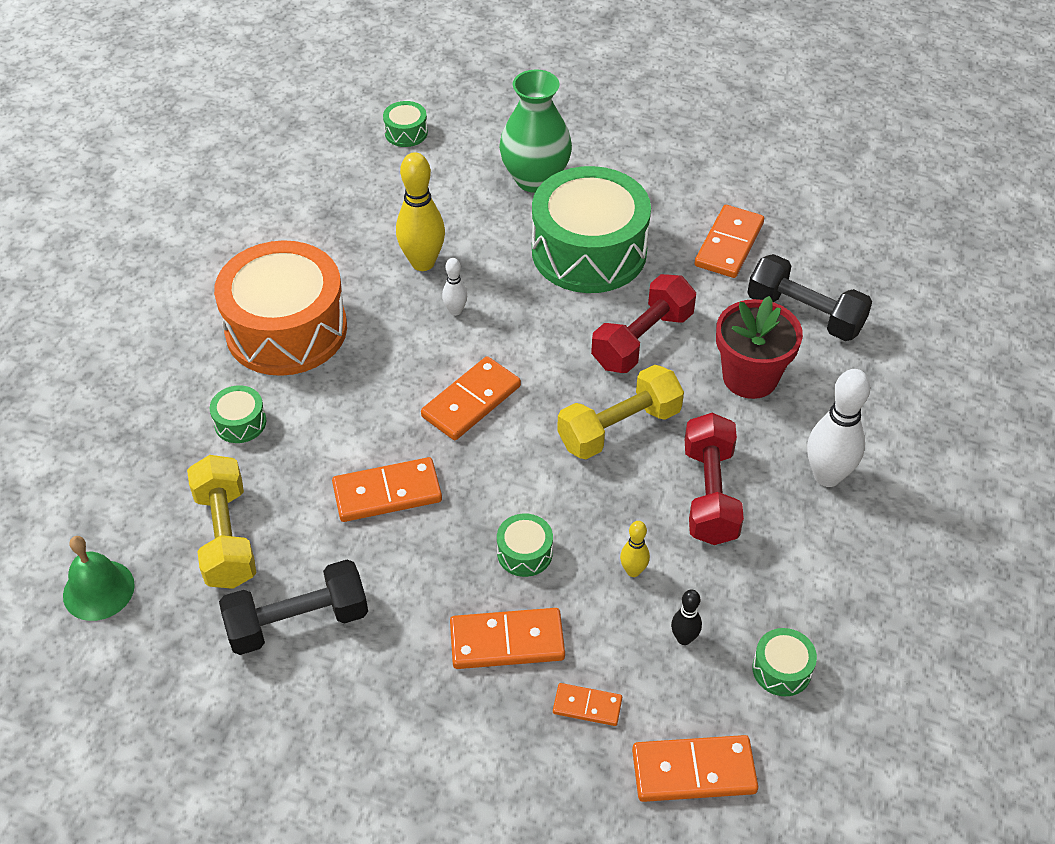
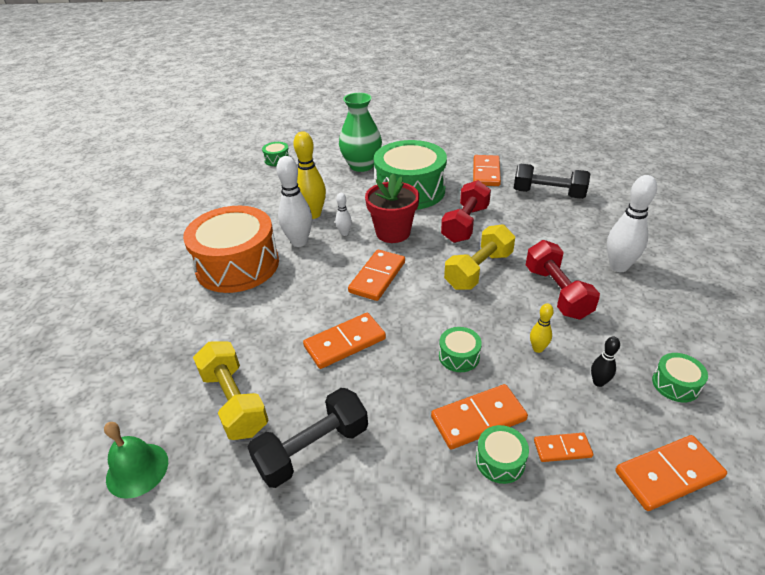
camera: 15 degrees left, 10 degrees down
green drum [210,385,266,443] -> green drum moved to [476,425,529,484]
red flower pot [716,296,803,399] -> red flower pot moved to [365,174,419,243]
none -> white bowling pin [276,156,312,247]

